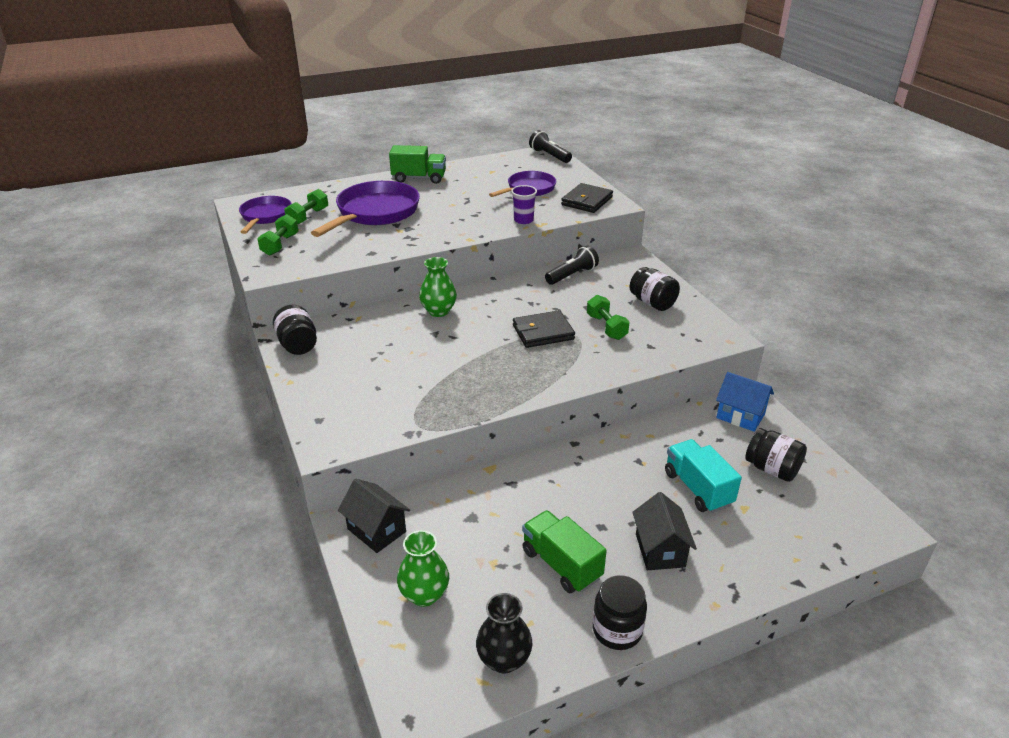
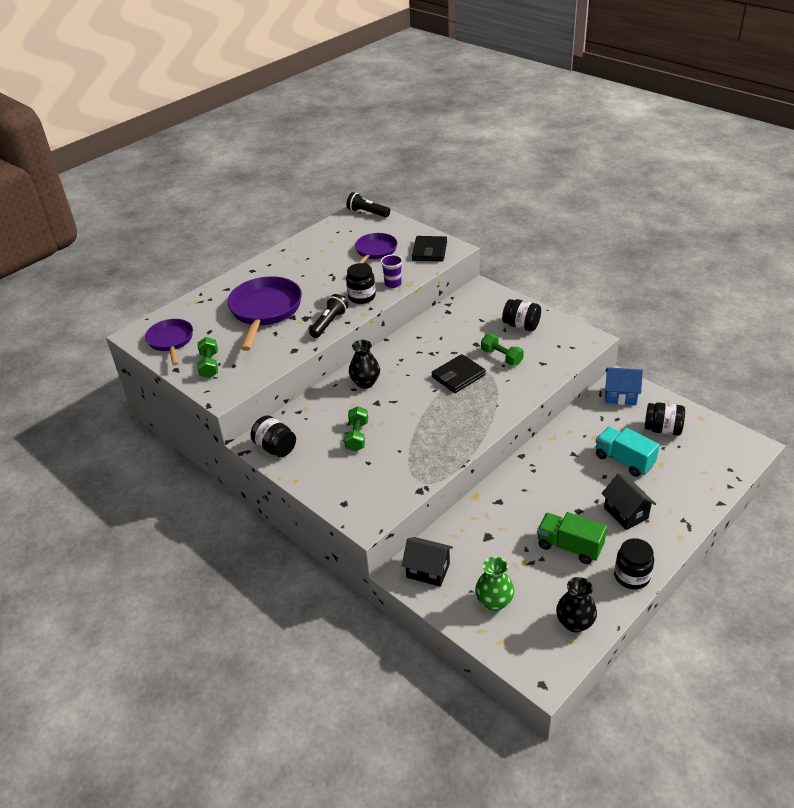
camera: 20 degrees left, 5 degrees up
green dumbbell [284,189,328,224] -> green dumbbell moved to [344,406,368,452]
green truck [389,145,446,184] -> none
green vase [419,257,457,317] -> black vase [349,340,380,388]
black flashlight [545,246,599,285] -> black flashlight moved to [309,294,348,338]
none -> black jar [346,263,376,304]

